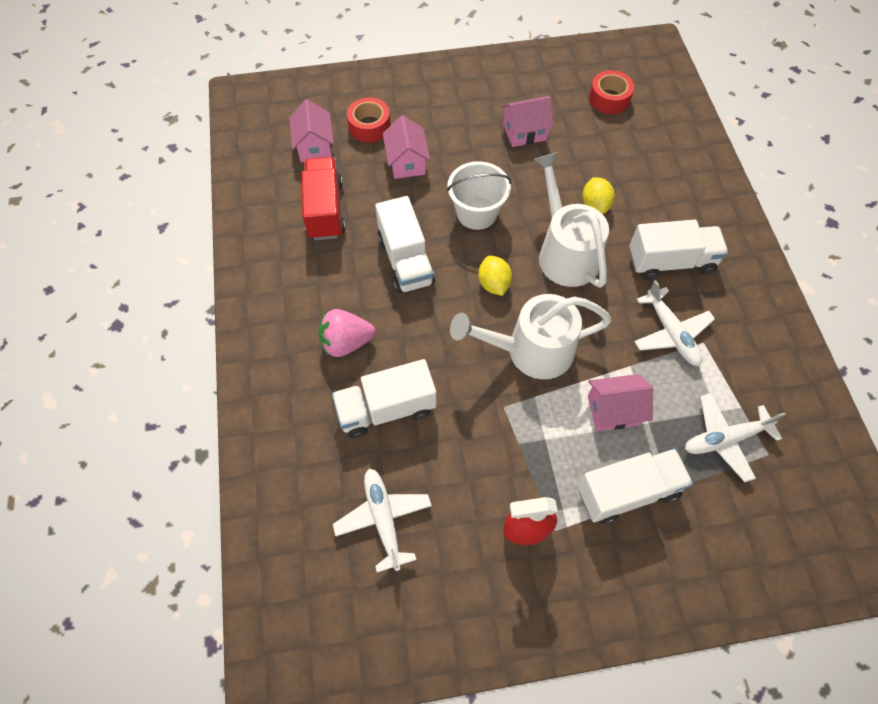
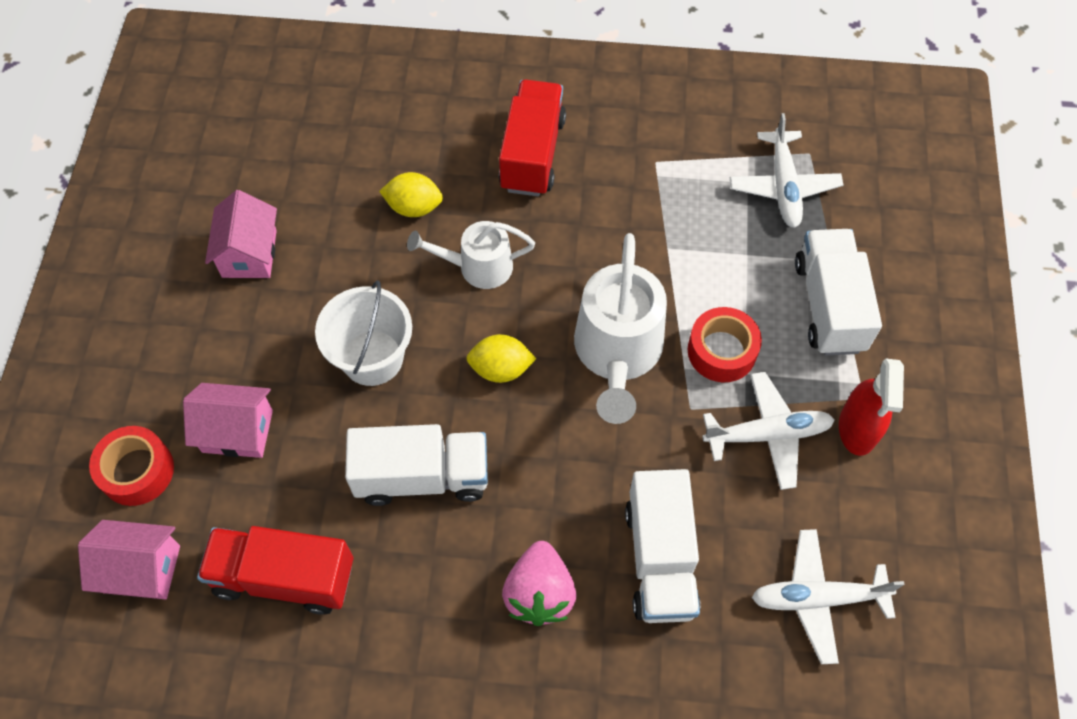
camera: 75 degrees left, 0 degrees up
white watering can [534,152,609,288] -> white watering can [407,221,535,289], size x0.60
pink house [588,374,653,431] -> none
red tape [589,70,634,114] -> red tape moved to [688,307,762,382]
white truck [629,220,728,280] -> red truck [499,80,566,196]
white plane [634,280,715,366] -> white plane moved to [702,372,834,490]

